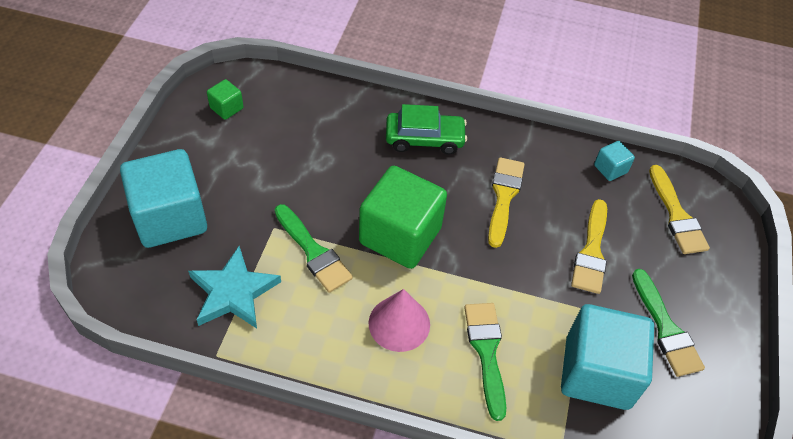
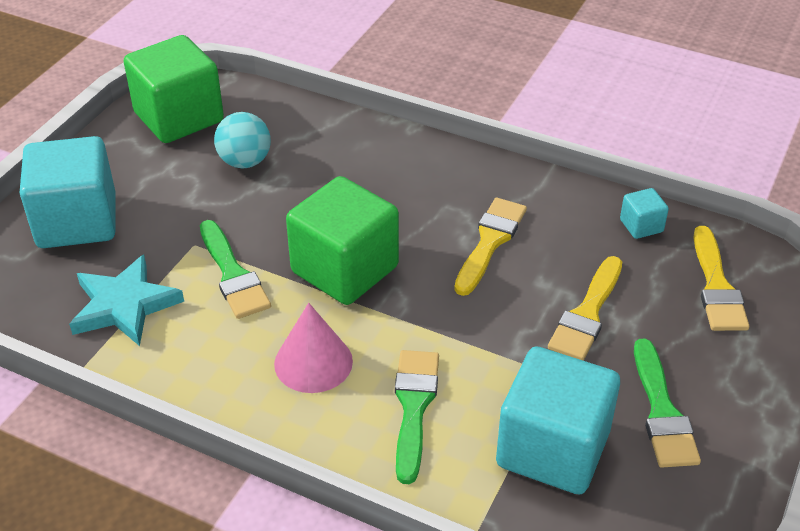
camera: 15 degrees right, 10 degrees down
green cube [207,79,244,120] -> green cube [124,35,224,143], size x2.29
green car [386,104,467,155] -> none
none -> turquoise ball [214,112,271,168]

